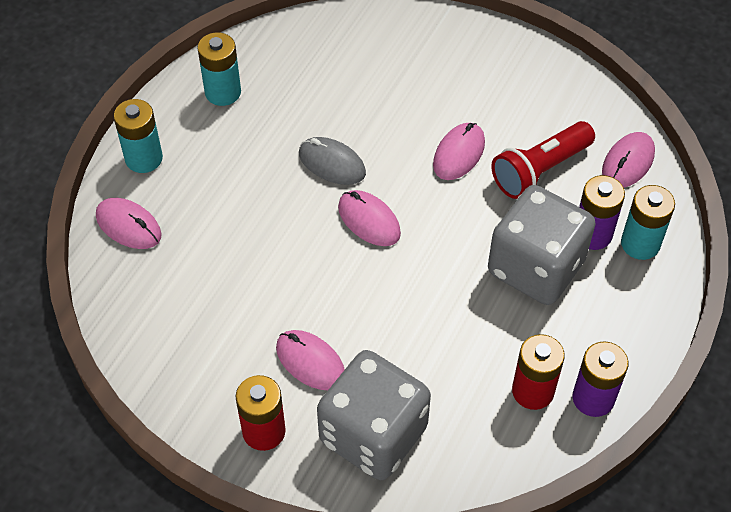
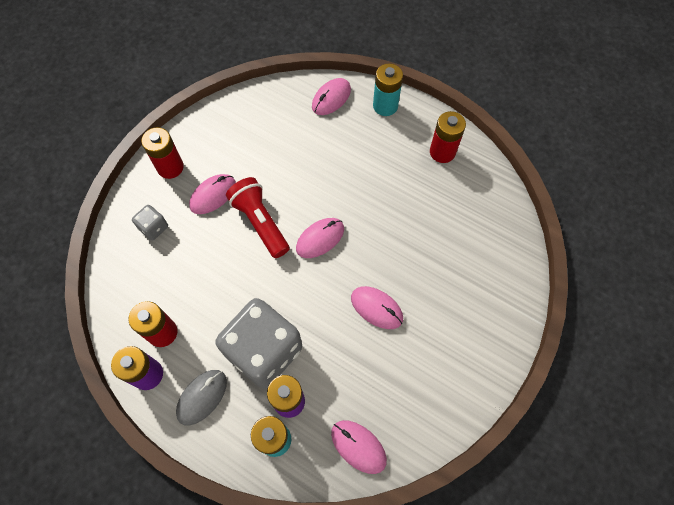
camera: 95 degrees right, 10 degrees up
turquoise battery [197,32,241,106] -> red battery [430,111,466,163]
grey mouse [299,137,366,185] -> grey mouse moved to [176,370,227,426]
grey dice [317,350,431,480] -> grey dice [132,205,168,240], size x0.43
red flashlight [491,121,595,199] -> red flashlight moved to [226,177,290,258]

